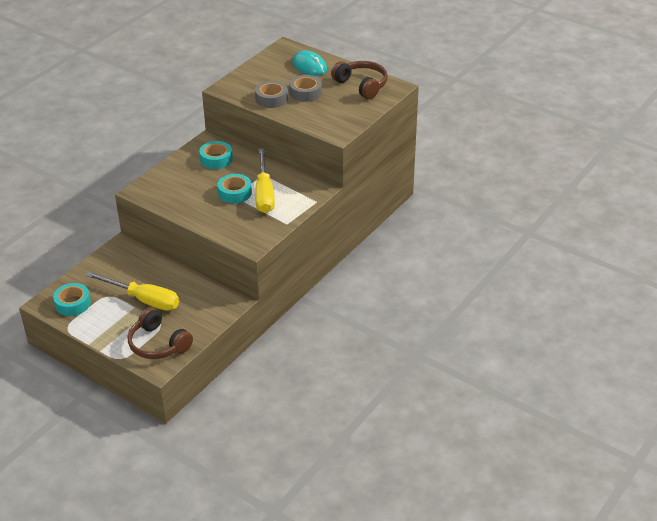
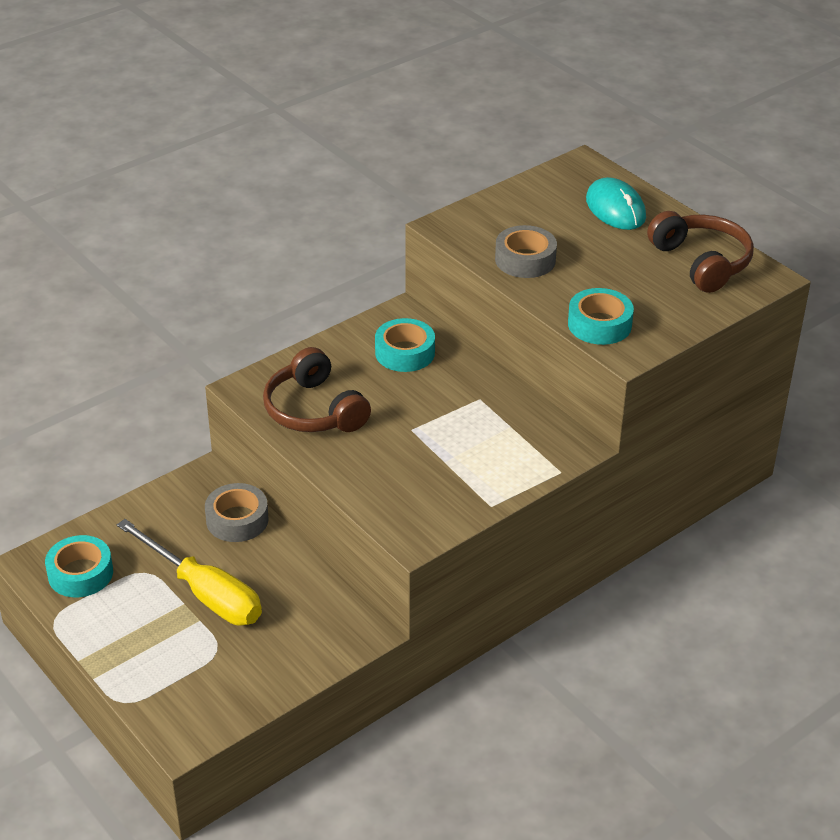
camera: 15 degrees right, 0 degrees up
brown headphones [128,307,193,359] -> brown headphones moved to [263,347,371,432]
turquoise tape [217,174,252,204] -> turquoise tape moved to [568,288,634,345]
yellow screwdriver [255,148,275,213] -> none
grey tape [289,75,322,102] -> grey tape moved to [205,483,269,542]

